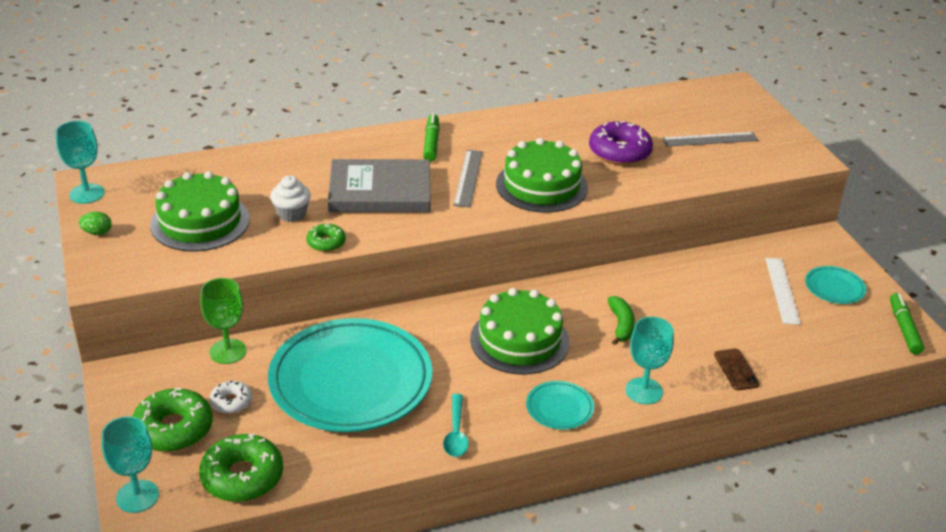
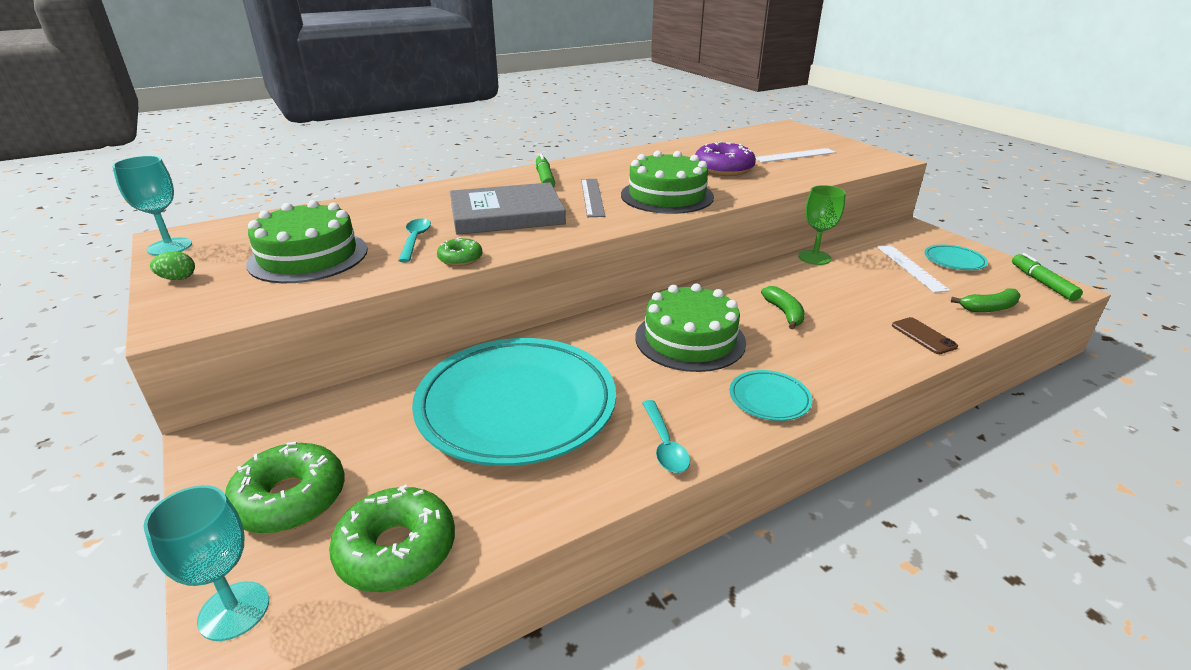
camera: 10 degrees left, 5 degrees down
green goblet [200,278,247,364] -> green goblet moved to [798,185,846,265]
white donut [210,381,252,414] -> none
white cupcake [270,175,311,222] -> turquoise spoon [398,218,431,262]
turquoise goblet [625,317,674,404] -> none
grey ruler [662,132,758,147] -> white ruler [755,148,836,163]
none -> green banana [951,288,1021,312]

